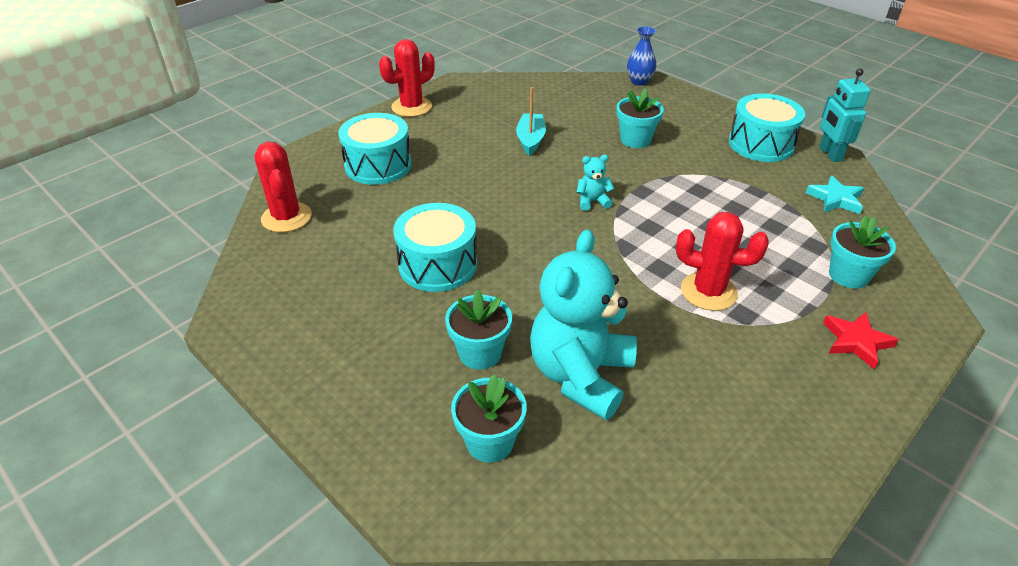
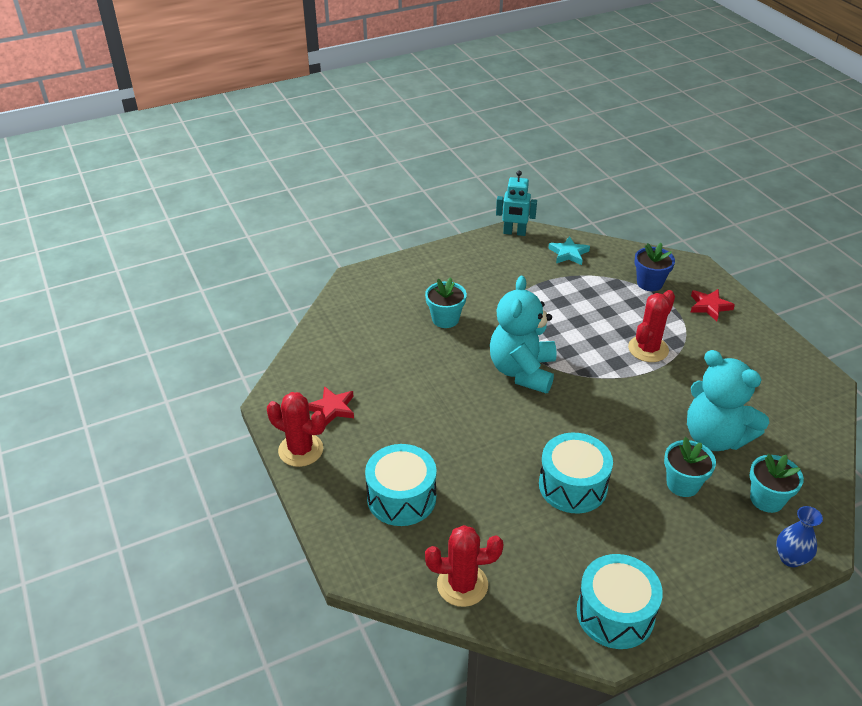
camera: 70 degrees left, 0 degrees up
red cactus [379,39,435,117] -> red cactus turned 45 degrees counterclockwise [267,392,326,467]
turquoise boat [516,87,546,156] -> none
turquoise teddy bear [576,155,614,211] -> turquoise teddy bear [490,276,557,393], size x2.39
blue vase [627,26,656,86] -> blue vase moved to [776,506,823,567]
turquoise drum [729,93,805,162] -> turquoise drum moved to [577,554,663,649]
turquoise flower pot [829,215,896,289] -> blue flower pot [634,243,675,291]
none -> red star [308,386,354,425]

